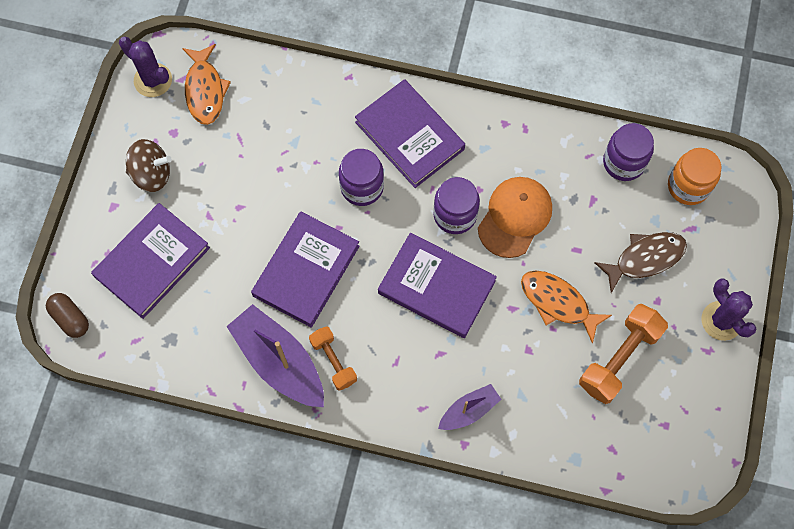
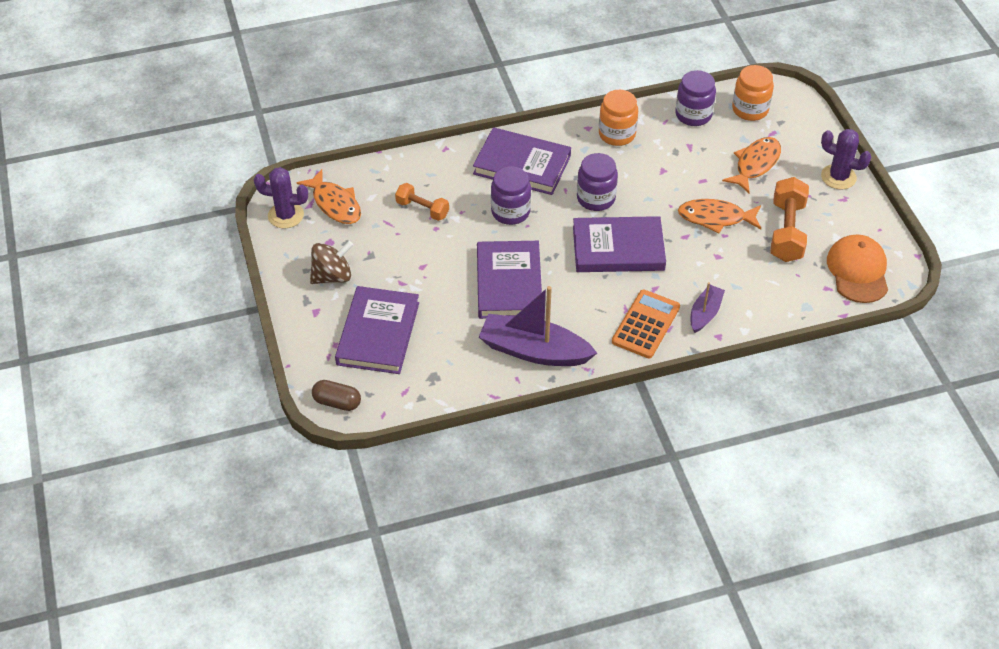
camera: 30 degrees left, 20 degrees down
orange dumbbell [309,326,357,391] -> orange dumbbell moved to [395,183,449,221]
orange cap [478,177,552,258] -> orange cap moved to [827,234,888,303]
brown fish [594,232,687,293] -> orange fish [722,137,781,193]
none -> orange jar [599,90,638,146]
none -> orange calculator [612,289,680,359]

